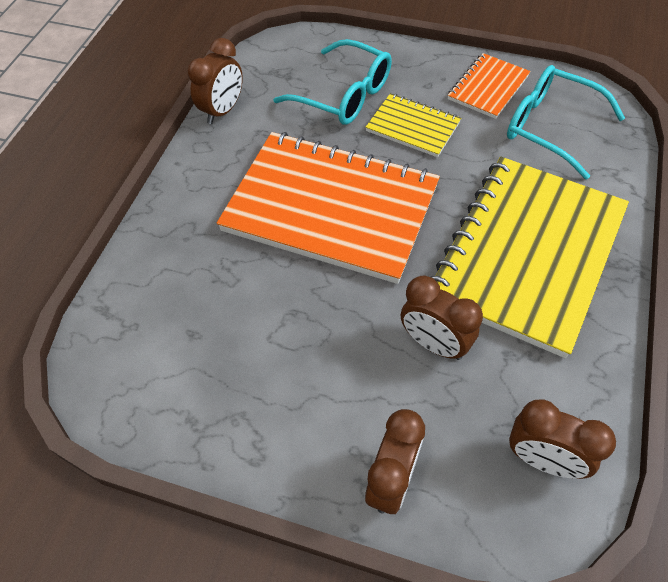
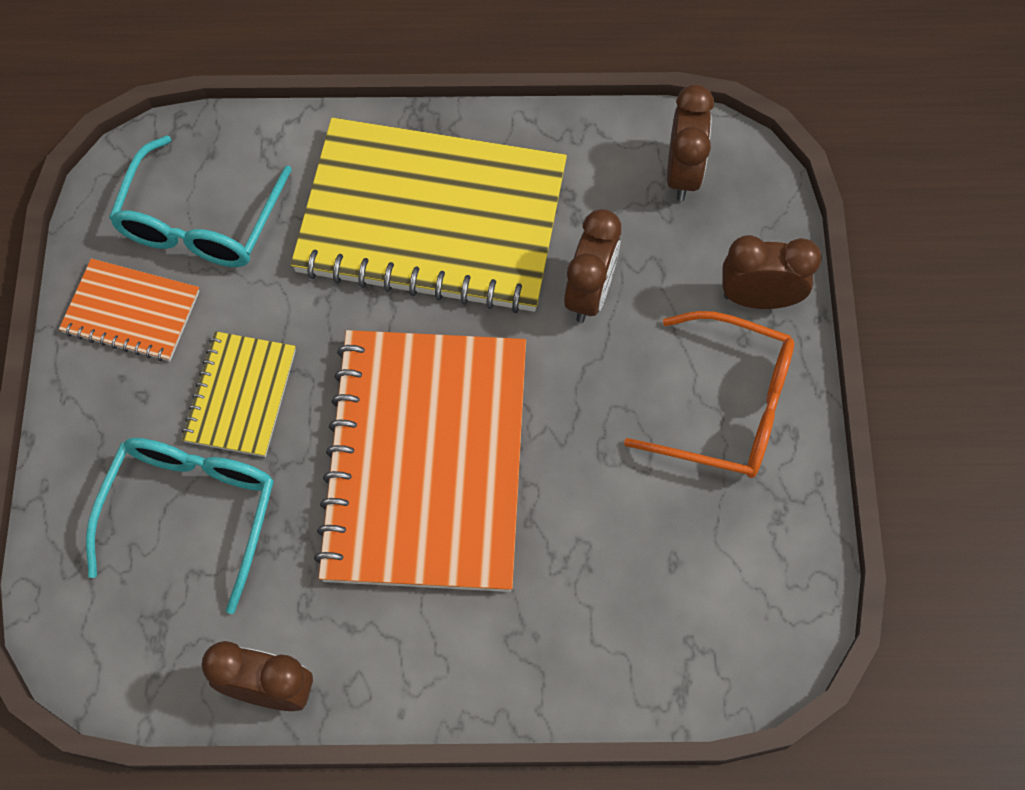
camera: 110 degrees left, 10 degrees up
none -> orange glasses [624,311,794,478]

